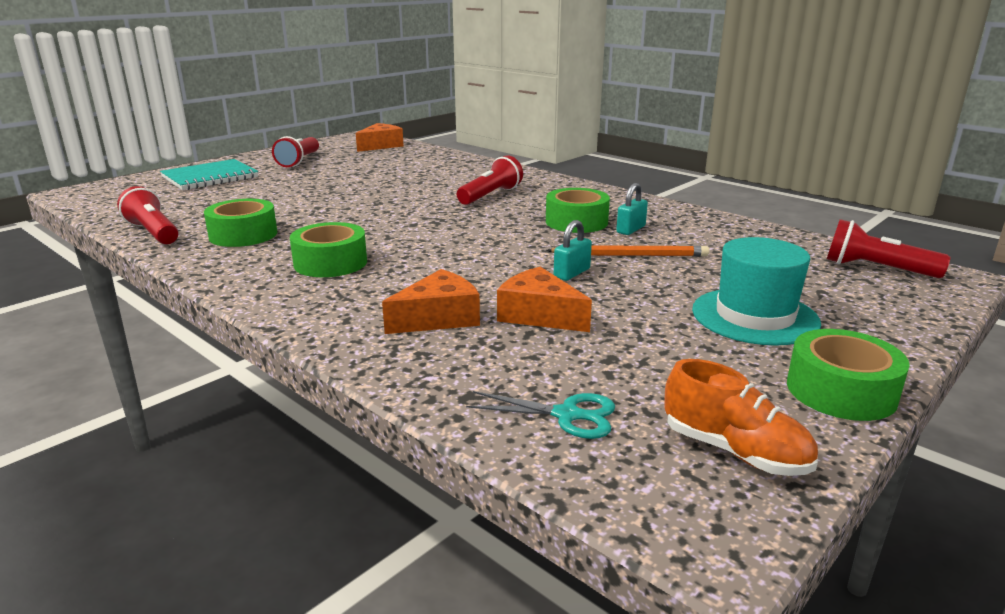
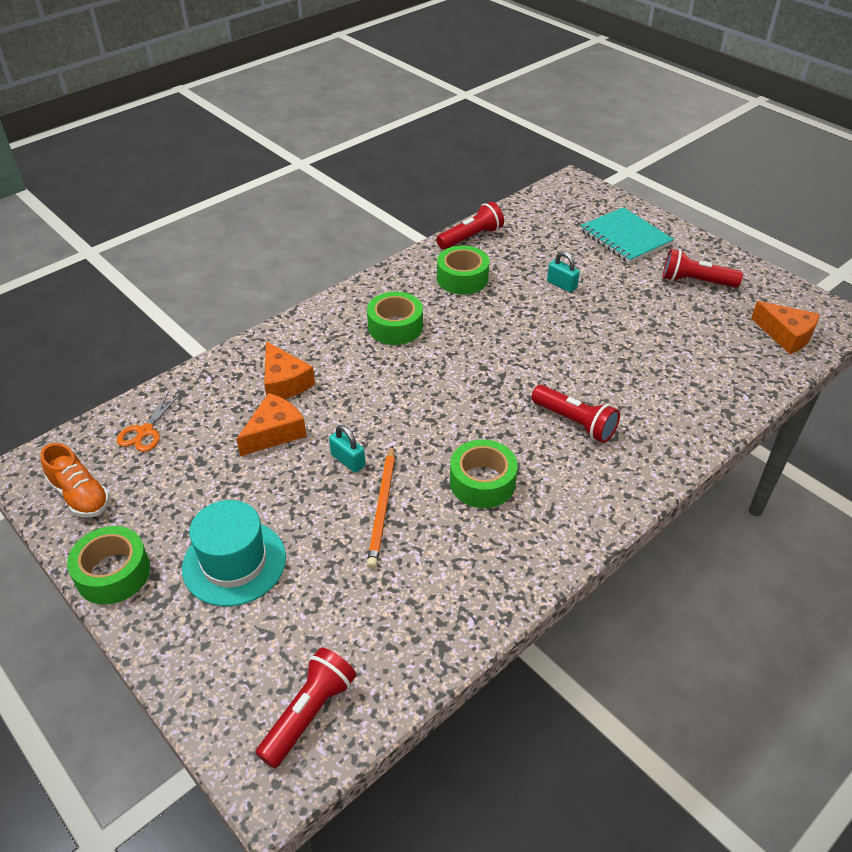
camera: 95 degrees right, 20 degrees up
turquoise scissors [466,391,615,439] -> orange scissors [116,391,181,452]
turquoise padlock [616,183,648,235] -> turquoise padlock moved to [547,251,580,292]
orange shoe [664,359,818,476] -> orange shoe turned 90 degrees counterclockwise [40,443,110,517]

